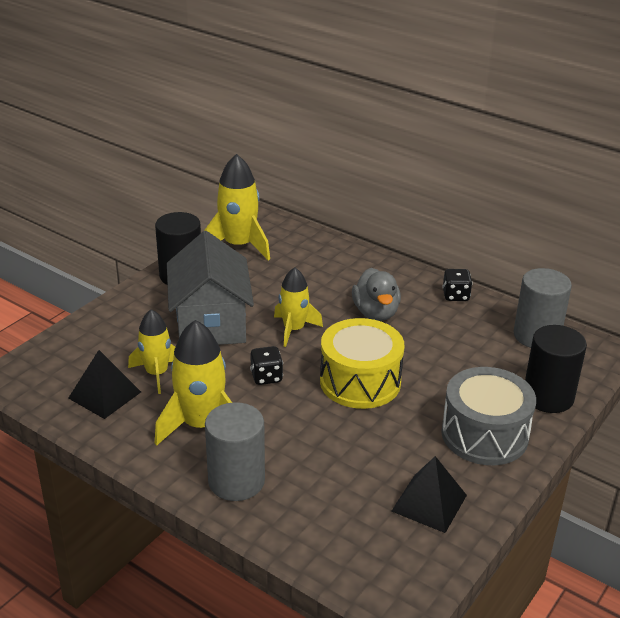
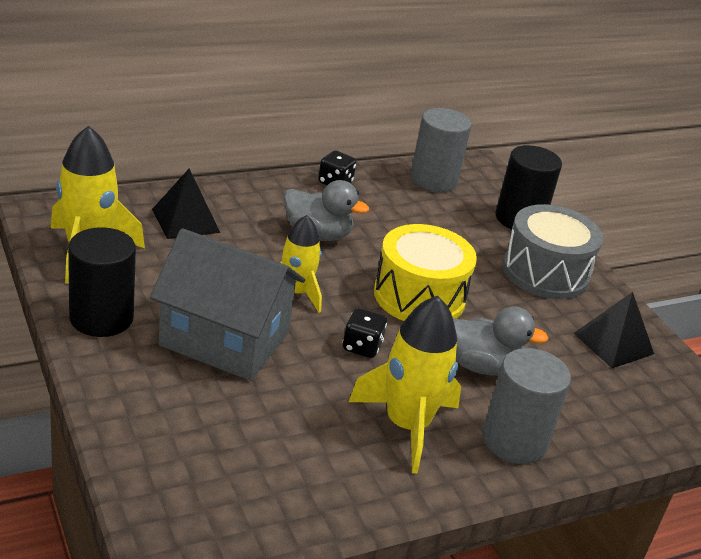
camera: 65 degrees left, 0 degrees up
black pyramid [68,350,141,419] -> black pyramid moved to [152,169,220,239]
yellow rocket [128,309,175,394] -> none
none -> grey duck [453,306,549,375]

